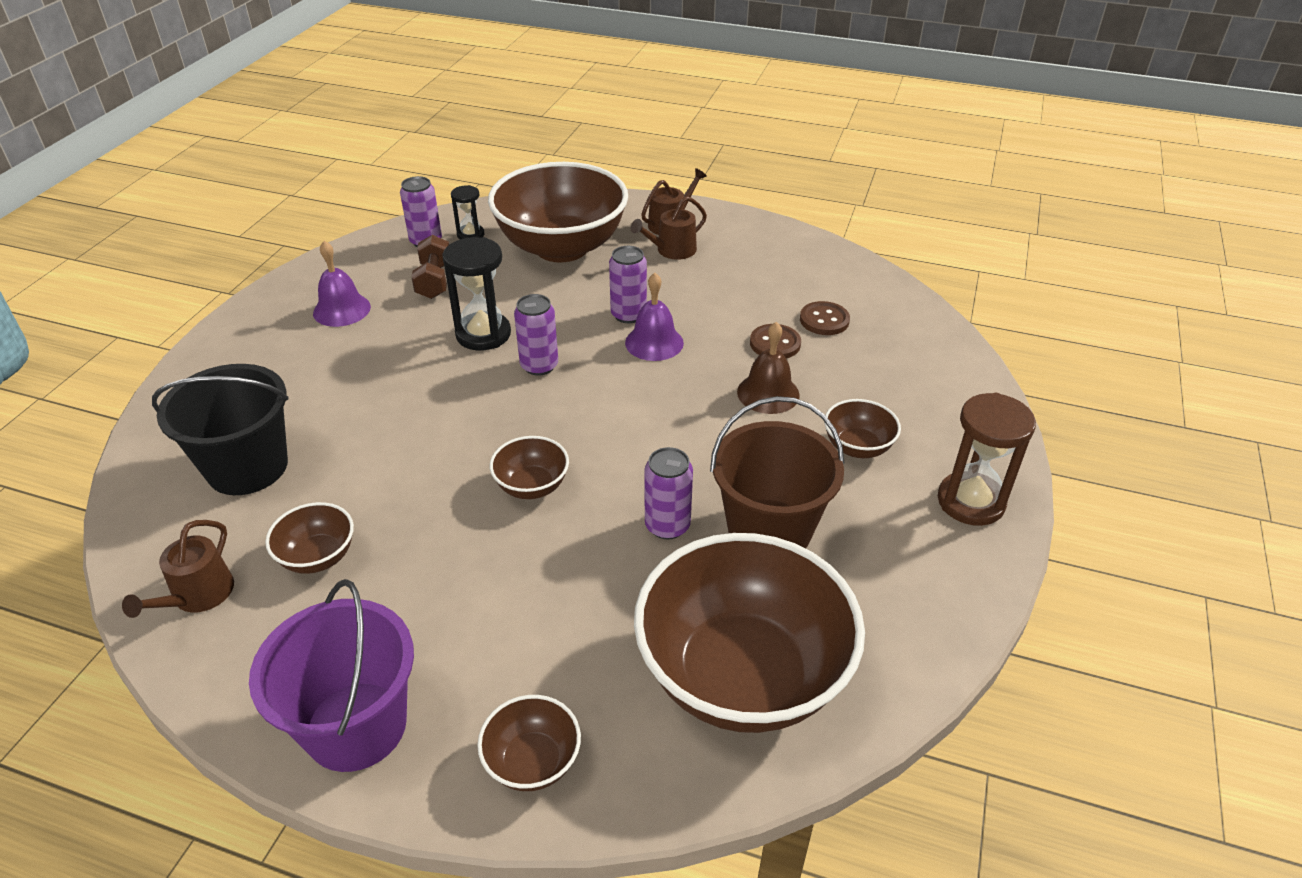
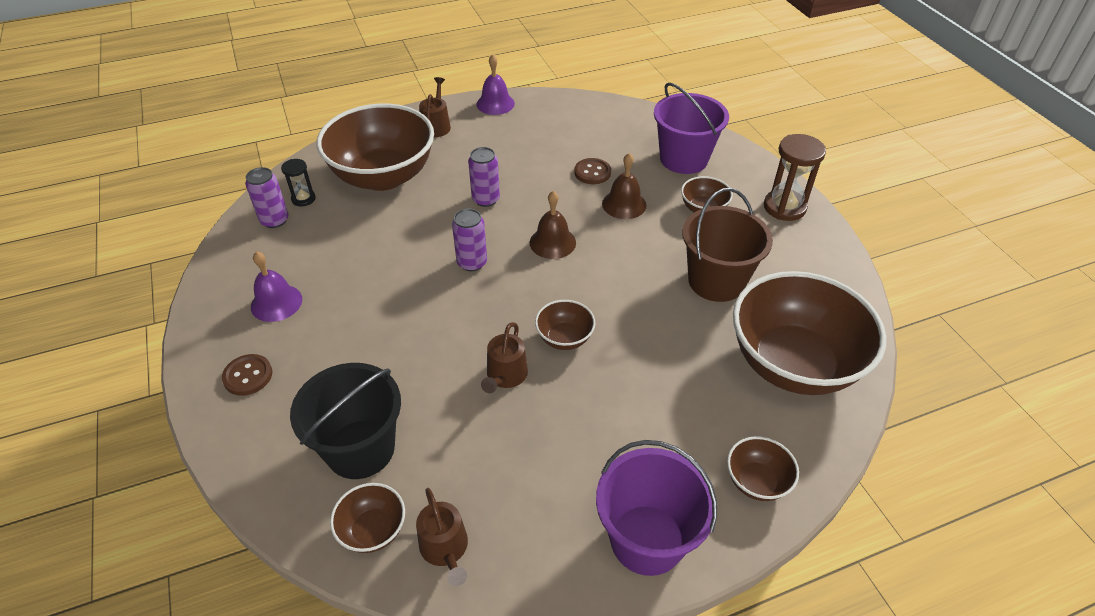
camera: 40 degrees left, 5 degrees up
brown bowl [265,502,354,574] -> brown bowl moved to [330,483,405,553]
brown dumbbell [411,235,449,299] -> none
black hourglass [442,237,511,351] -> none
purple bell [625,273,684,361] -> purple bell moved to [476,54,515,115]
brown watering can [631,196,707,260] -> brown watering can moved to [481,322,528,393]
purple can [645,447,693,539] -> none
brown button [800,301,850,335] -> brown button moved to [222,354,272,396]
none -> brown bell [530,191,576,259]
none -> purple bucket [654,83,729,174]

